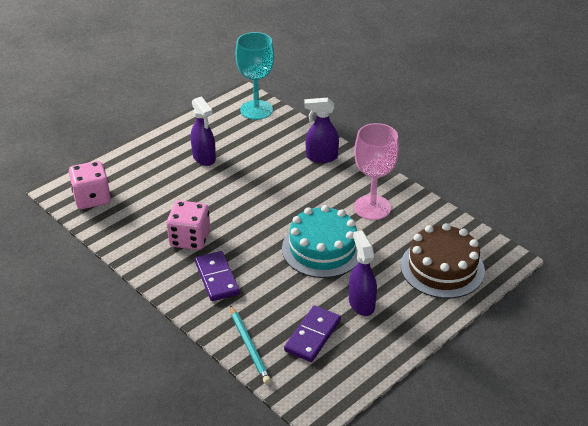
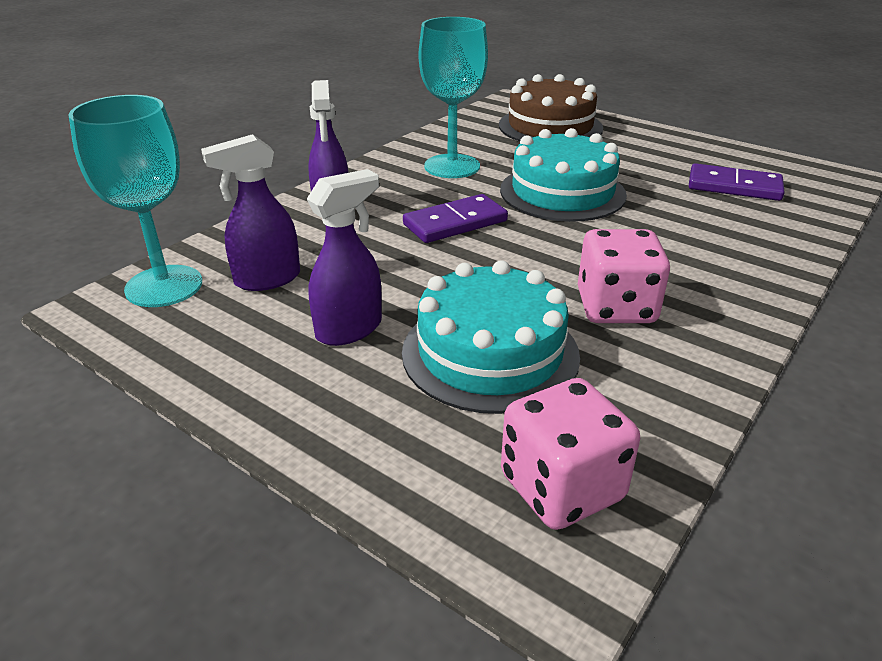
camera: 100 degrees left, 5 degrees down
purple domino [195,251,240,301] -> purple domino moved to [403,194,508,243]
turquoise pencil [230,305,271,384] -> none
purple spray bottle [349,230,377,316] -> purple spray bottle moved to [201,134,300,291]
pink goblet [354,123,399,220] -> turquoise goblet [419,17,488,178]
none -> turquoise cake [402,260,580,414]

